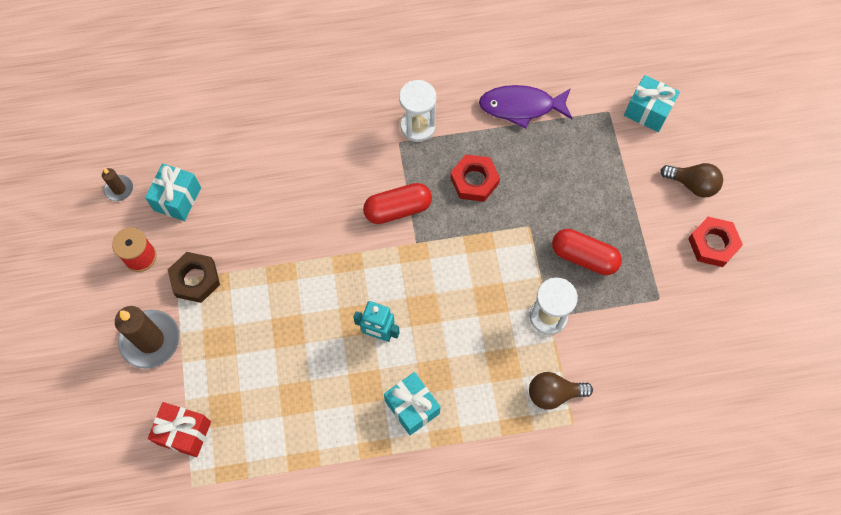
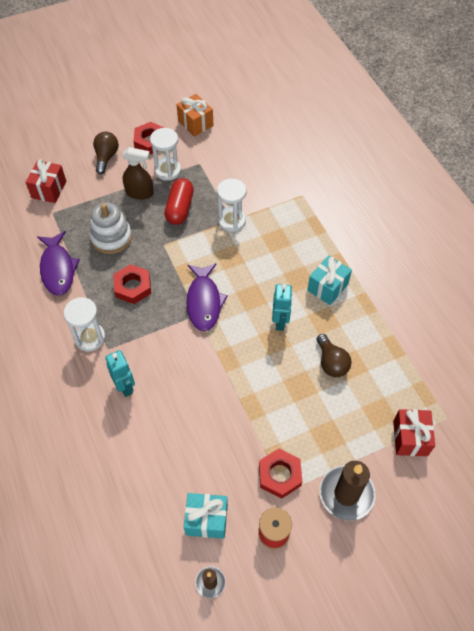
camera: 105 degrees left, 10 degrees down
brown nut [168,252,220,303] -> red nut [259,448,302,499]
red capsule [363,183,432,224] -> none
brown light bulb [529,372,593,410] -> brown light bulb moved to [317,334,352,377]
turquoise gift [624,75,680,132] -> red gift [26,159,66,203]
none -> white stacking toy [89,202,132,254]
none -> turquoise robot [105,350,135,397]
none -> brown spray bottle [123,147,153,200]
none -> white hourglass [150,128,181,181]
none -> orange gift [176,94,213,137]
none -> purple fish [187,263,228,331]

